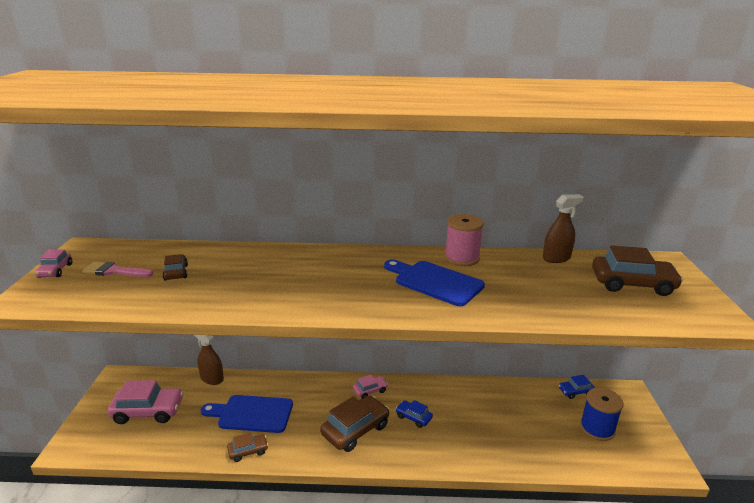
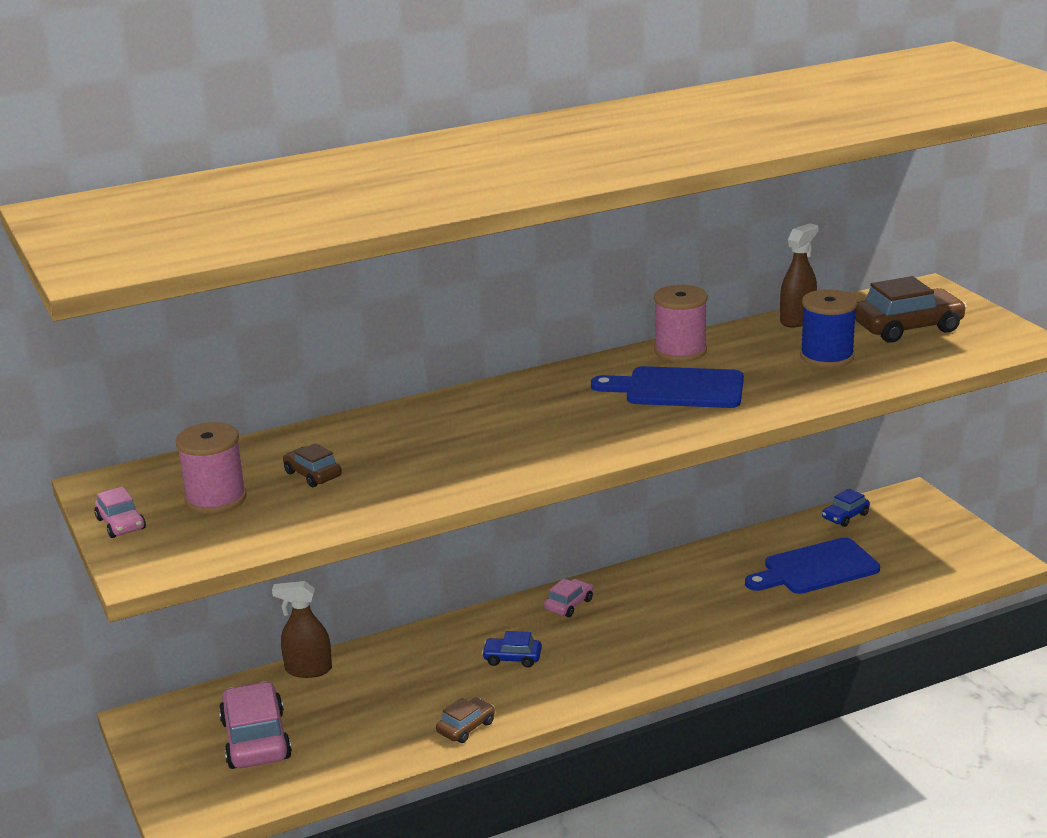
camera: 25 degrees left, 0 degrees up
pink brush [82,262,154,277] -> pink spool [176,422,247,514]
pink car [107,380,184,424] -> pink car turned 75 degrees counterclockwise [219,681,292,769]
blue cutting board [201,395,293,433] -> blue cutting board moved to [745,537,880,594]
brown car [320,395,389,452] -> none
blue car [396,400,433,428] -> blue car moved to [482,631,542,667]
blue spool [580,388,624,441] -> blue spool moved to [800,289,857,368]

